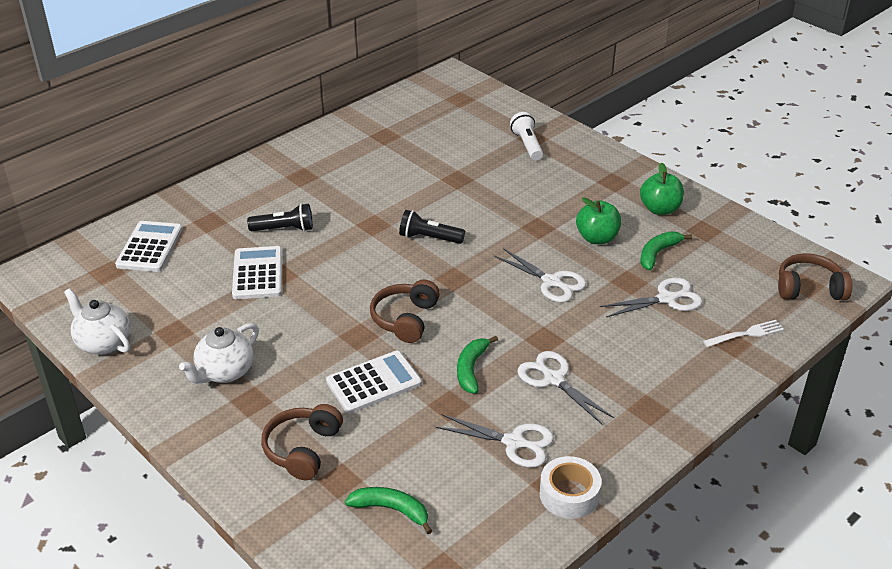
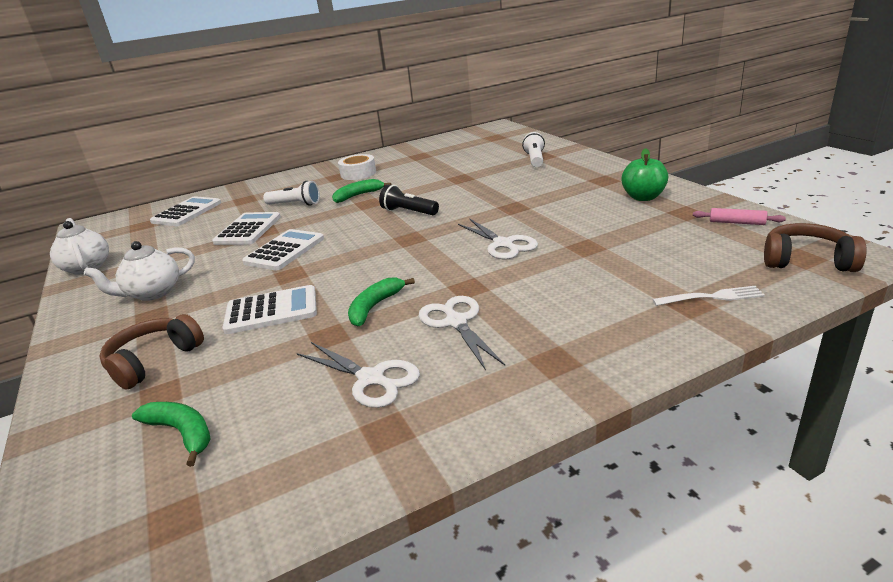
camera: 20 degrees right, 10 degrees down
black flashlight [247,203,313,231] -> white flashlight [263,181,320,206]
brown headphones [370,279,440,343] -> none
white tape [540,456,601,519] -> white tape moved to [338,154,376,180]
green apple [576,197,622,244] -> none
white scissors [600,278,702,317] -> none
green banana [640,231,692,270] -> green banana moved to [332,179,391,203]
none -> white calculator [242,229,324,271]
none -> pink rolling pin [693,208,786,225]

